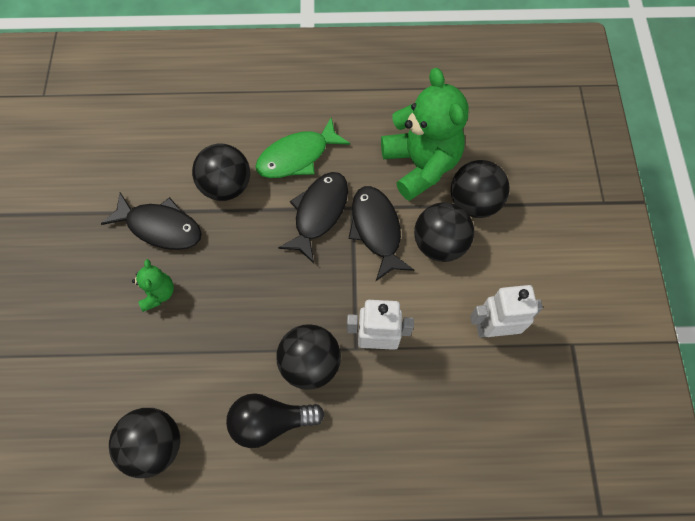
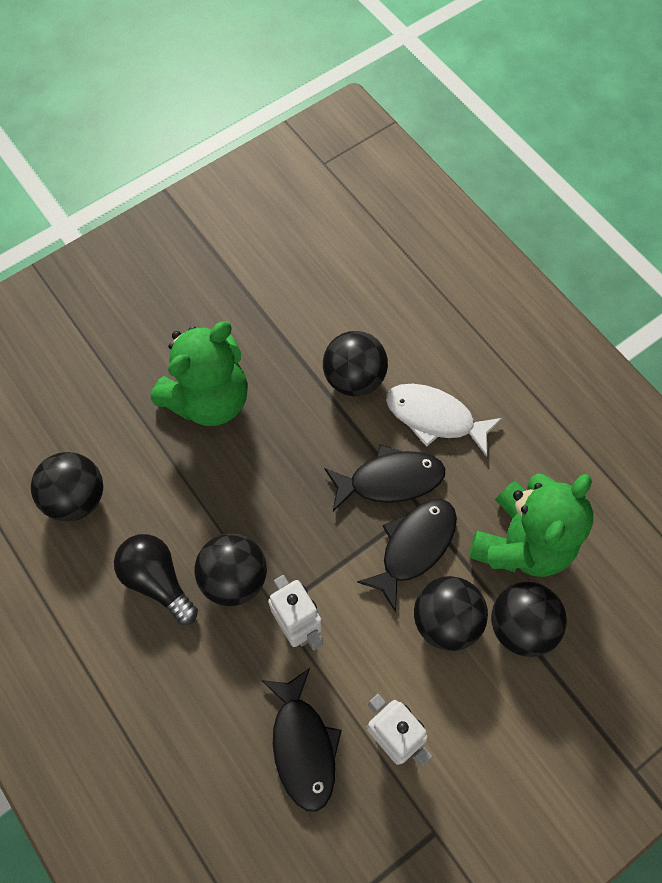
camera: 55 degrees right, 0 degrees up
black fish [101,193,202,250] -> black fish moved to [261,668,342,812]
green teddy bear [132,259,174,312] -> green teddy bear [151,321,248,426], size x2.16
green fish [255,117,350,178] -> white fish [386,384,502,457]

